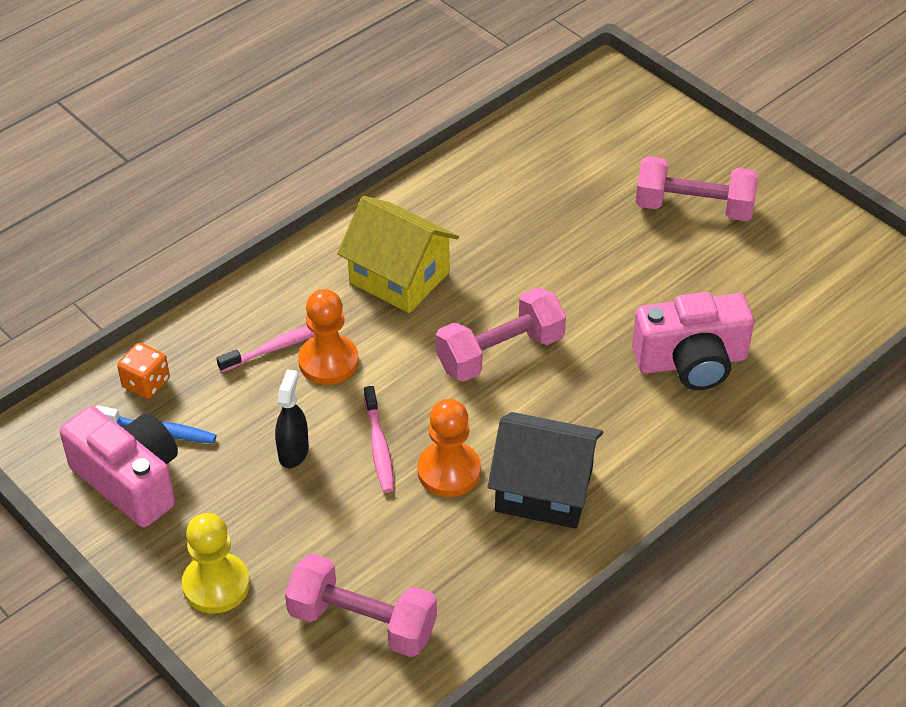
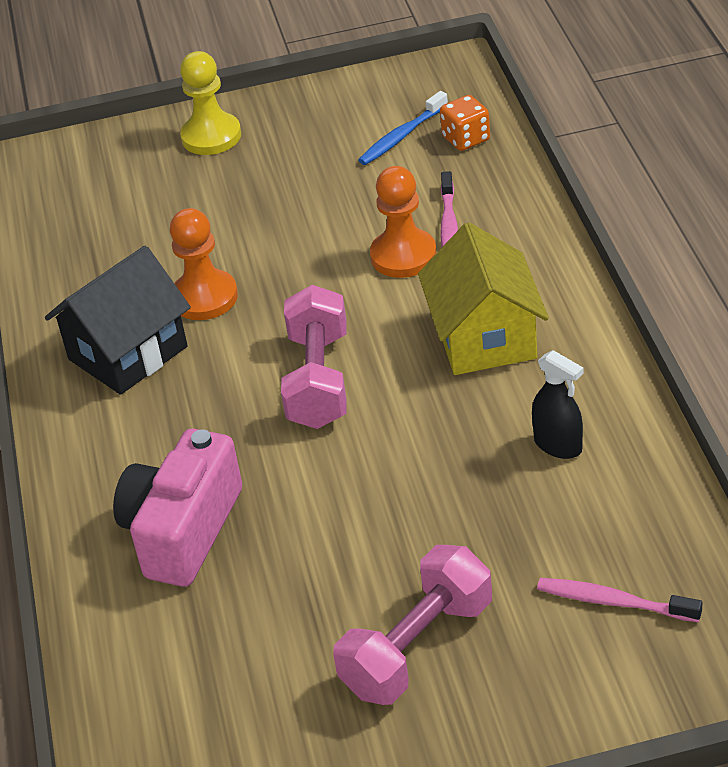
camera: 125 degrees right, 5 degrees down
pink camera [60,406,178,527] -> none
black spray bottle [275,369,309,468] -> black spray bottle moved to [532,350,584,459]
pink dumbbell [285,553,437,657] -> none
yellow house [337,196,459,313] -> yellow house turned 75 degrees counterclockwise [418,223,549,375]
pink toothbrush [364,386,394,493] -> pink toothbrush moved to [537,578,702,622]

